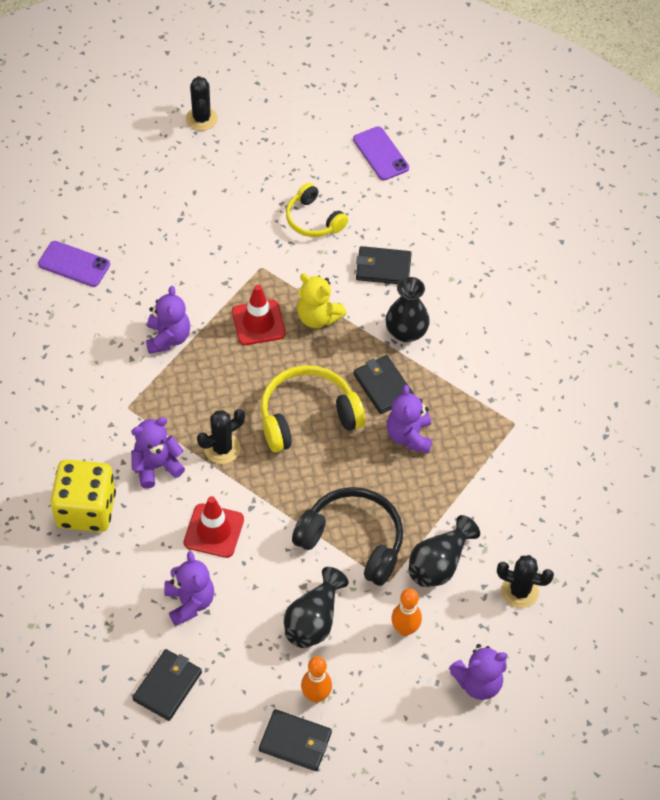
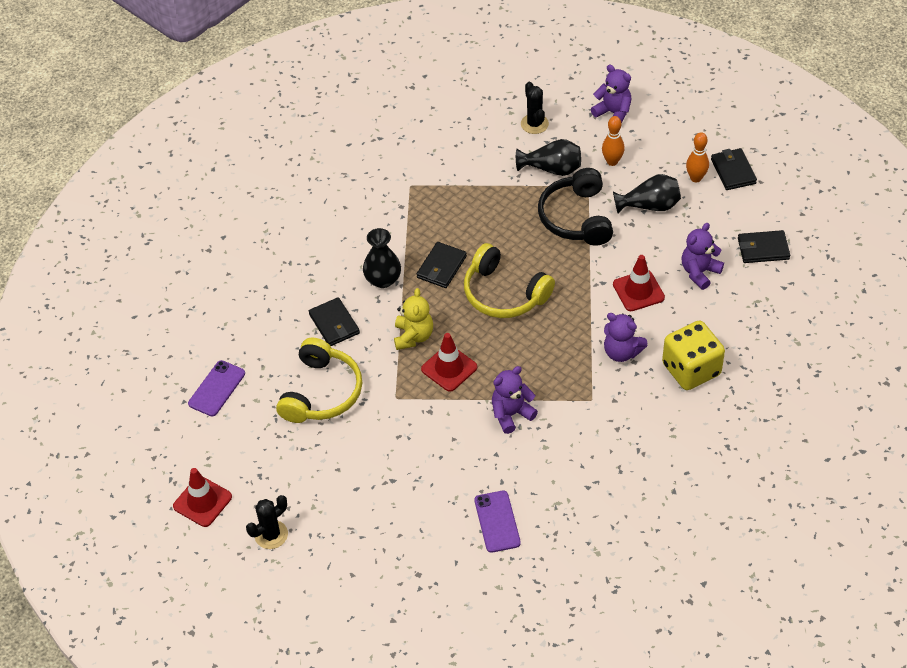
camera: 120 degrees left, 5 degrees down
black cactus [197,409,245,464] -> none
yellow headphones [286,183,348,237] -> yellow headphones [276,337,362,423], size x1.57
purple teddy bear [387,385,432,453] -> none
none -> red traffic cone [173,468,232,527]

